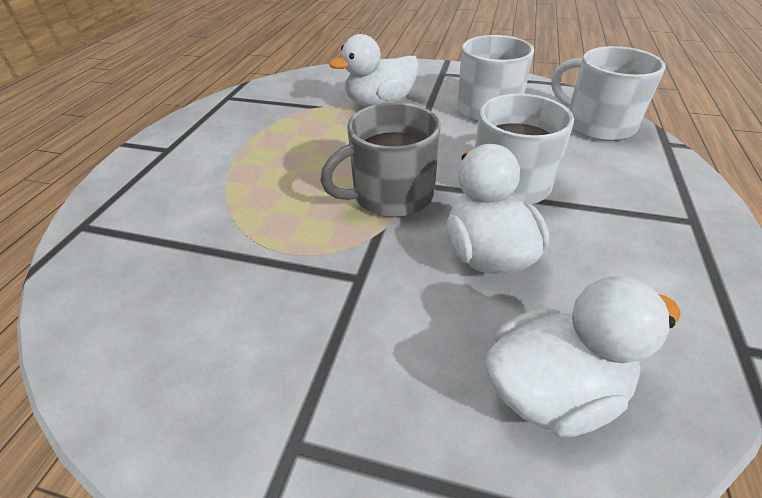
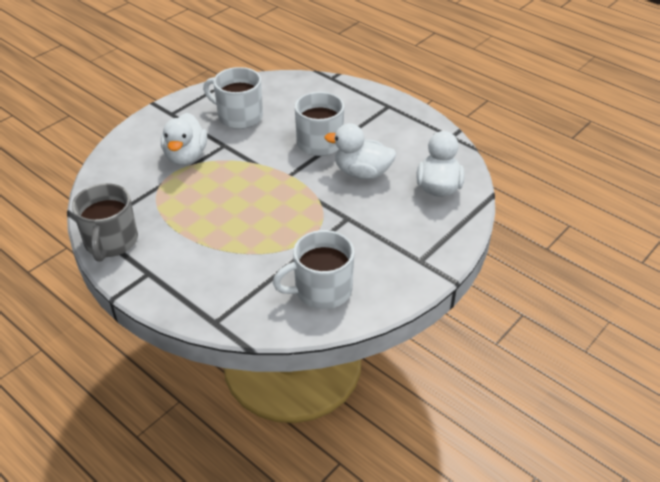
camera: 65 degrees left, 0 degrees up
grey mug [320,102,441,217] -> grey mug moved to [72,183,138,262]
white mug [551,46,666,141] -> white mug moved to [273,230,354,309]

